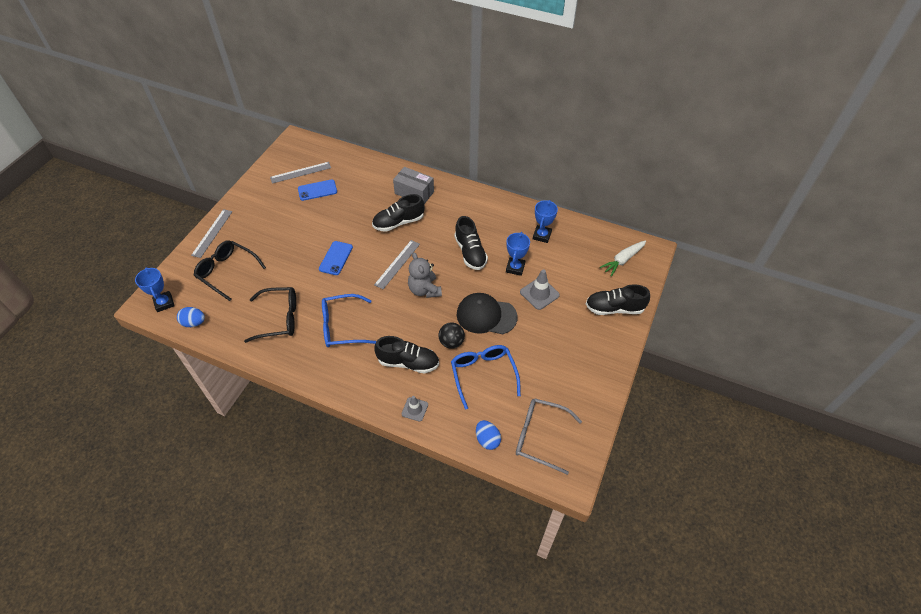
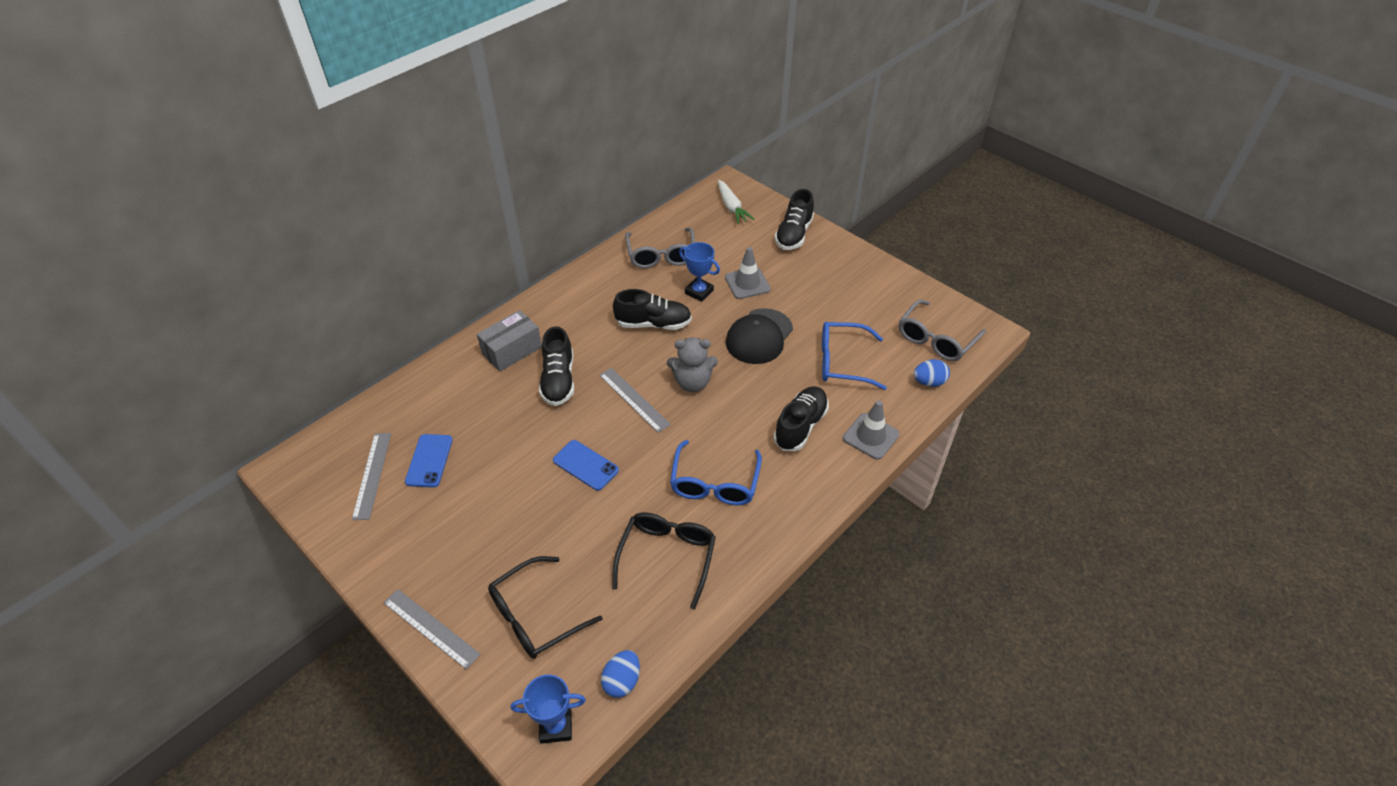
camera: 70 degrees left, 5 degrees down
grey traffic cone [402,396,428,422] -> grey traffic cone [843,400,899,460], size x1.55
black ball [439,322,465,349] -> none
blue trophy [533,200,558,243] -> grey glasses [625,227,695,268]

